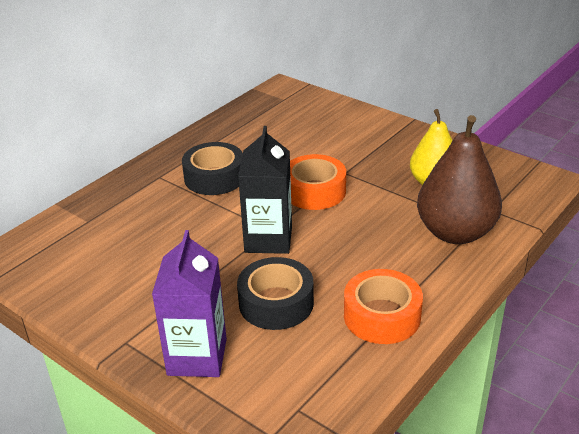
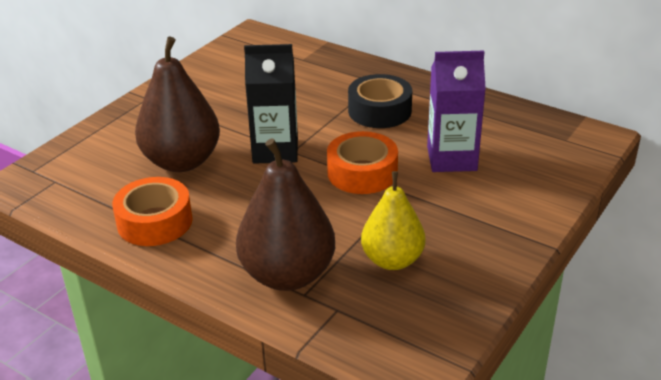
camera: 85 degrees right, 0 degrees up
purple carton [152,230,227,377] -> purple carton moved to [427,51,486,172]
black tape [237,257,314,330] -> brown pear [135,37,220,172]

